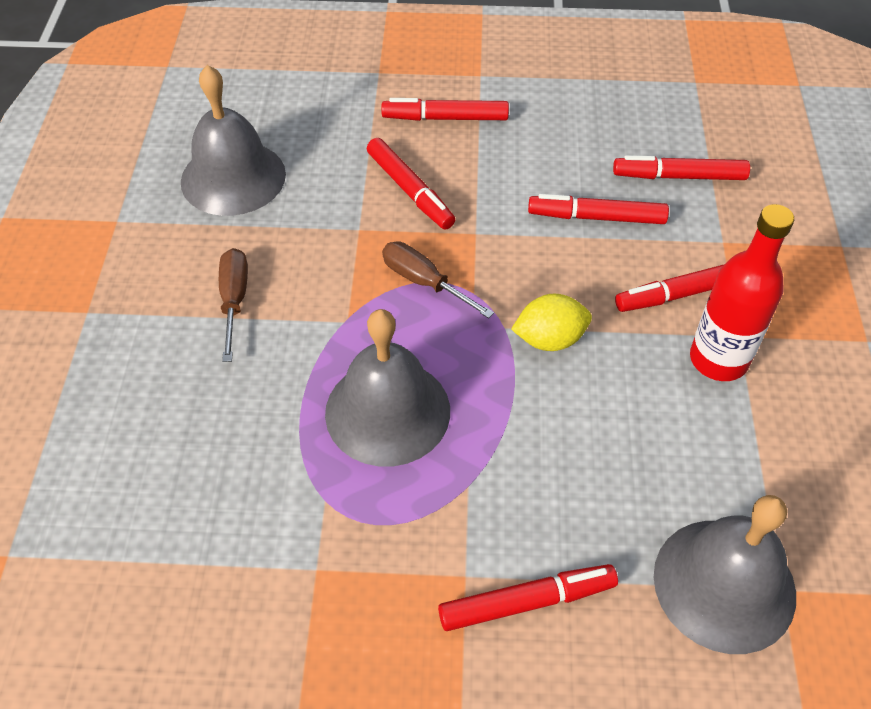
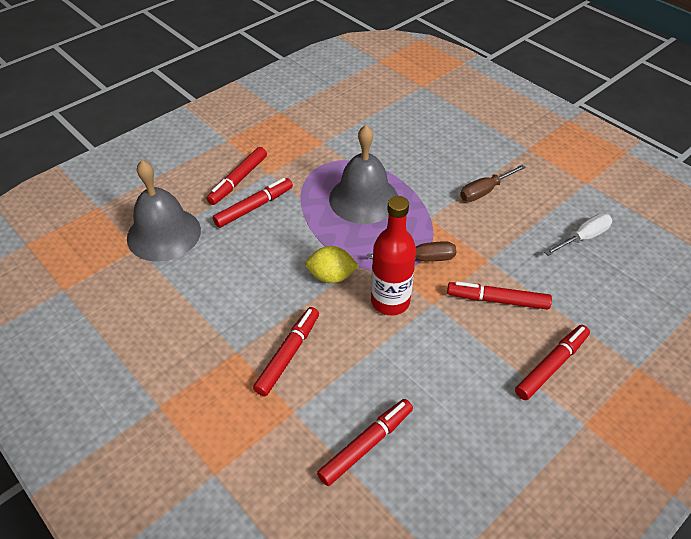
camera: 135 degrees right, 5 degrees down
grey bell [181,65,286,216] -> white screwdriver [544,213,612,256]
brown screwdriver [219,248,248,362] -> brown screwdriver turned 105 degrees clockwise [460,165,526,202]
yellow lemon [511,294,592,351] -> yellow lemon turned 60 degrees clockwise [305,246,359,283]
red marker [528,194,669,224] -> red marker moved to [213,178,293,228]
red bottle [690,204,794,381] -> red bottle moved to [371,196,416,315]

